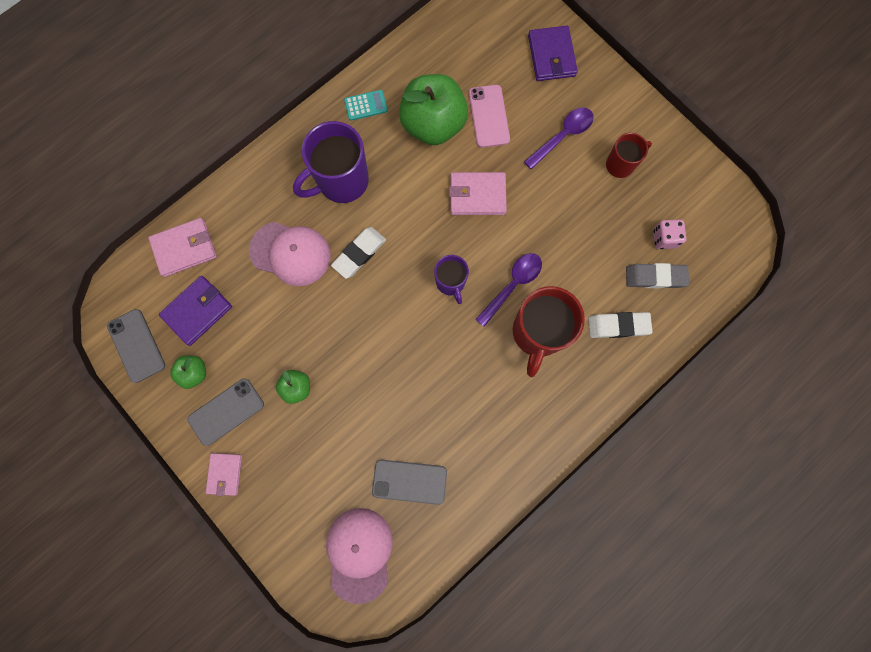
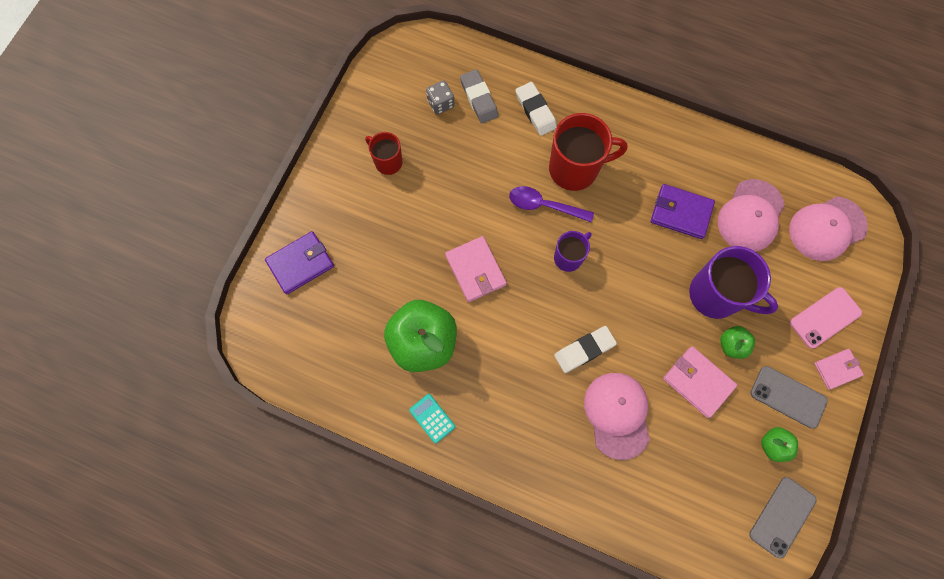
camera: 115 degrees left, 5 degrees down
pink wallet [148,218,217,277] -> pink wallet moved to [663,346,737,418]
purple wallet [159,276,232,346] -> purple wallet moved to [651,184,715,239]
purple mug [293,121,369,203] -> purple mug moved to [689,246,778,319]
white eraser [331,227,386,279] -> white eraser turned 45 degrees counterclockwise [554,326,617,373]
grey phone [372,460,447,505] -> pink cap [718,179,785,252]
pink phone [469,85,510,148] -> pink phone moved to [790,287,862,349]
purple spoon [524,107,594,170] -> none
pink dice [653,219,686,249] -> grey dice [426,80,454,115]

